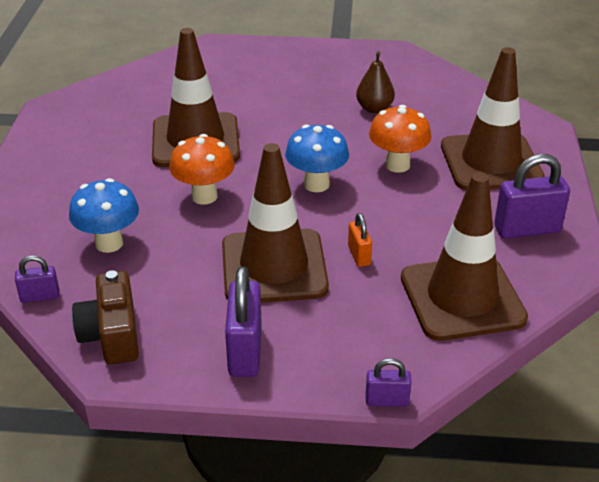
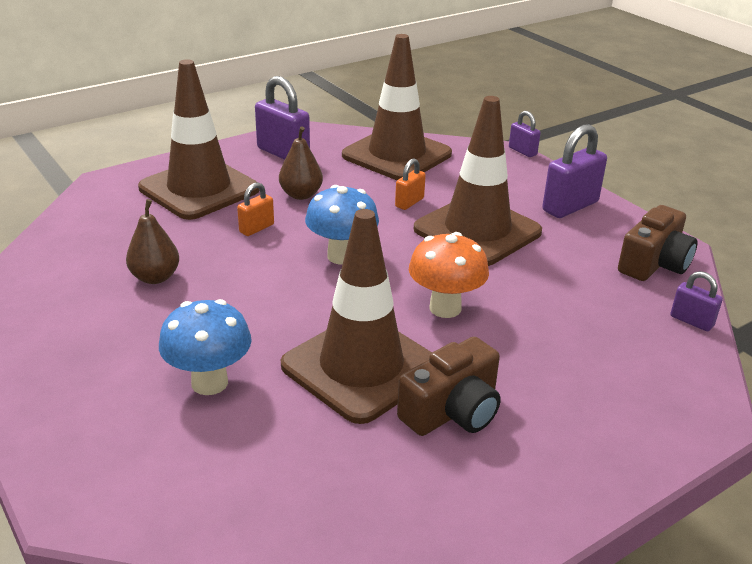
camera: 130 degrees left, 5 degrees down
blue mushroom [69,178,139,253] -> blue mushroom moved to [159,299,252,395]
orange mushroom [369,105,431,173] -> orange padlock [237,182,274,236]
none -> brown pear [279,126,323,200]
none -> brown camera [397,337,501,436]

